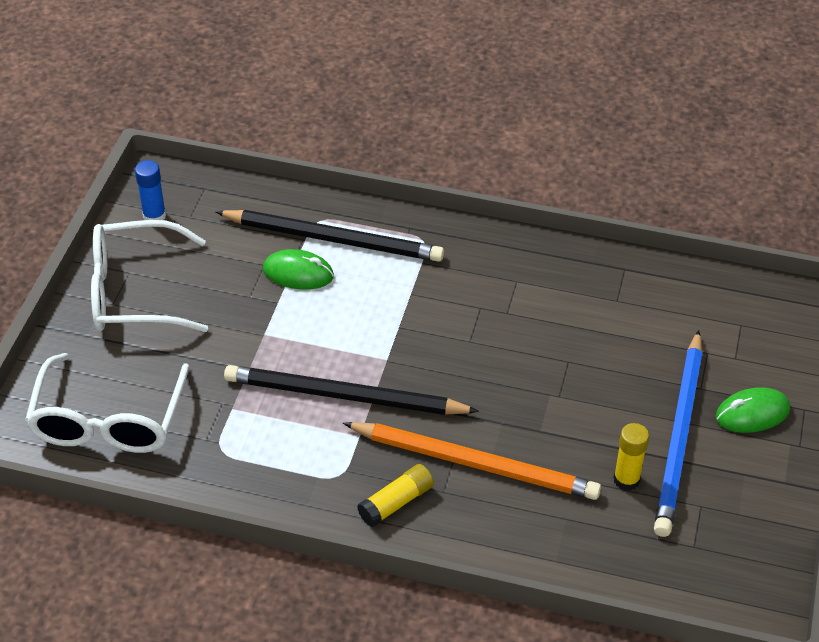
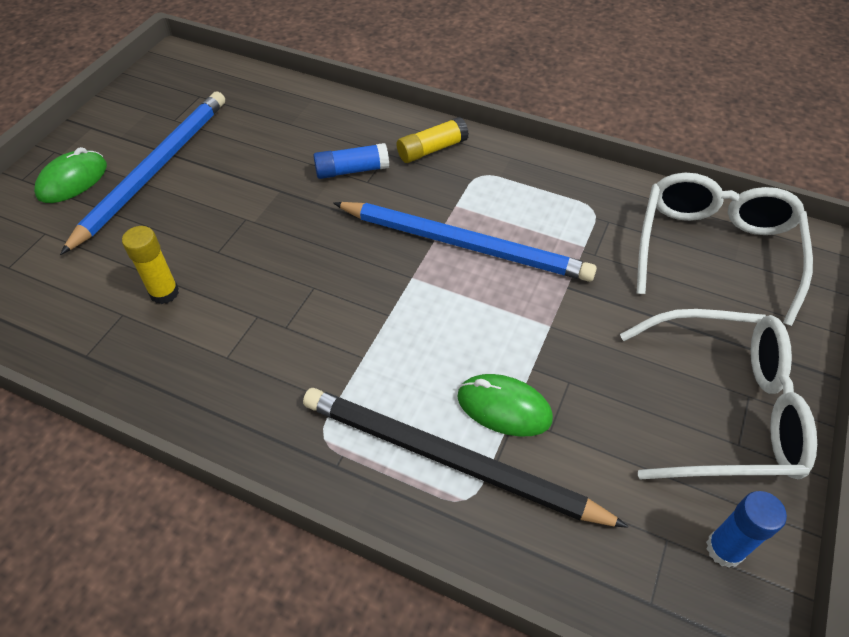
camera: 170 degrees left, 5 degrees up
black pencil [224,365,479,415] -> blue pencil [333,202,597,282]
orange pencil [343,422,601,500] -> blue glue stick [313,143,389,179]
yellow glue stick [613,423,649,491] -> yellow glue stick moved to [122,226,179,304]
green mouse [715,387,790,433] -> green mouse turned 45 degrees counterclockwise [34,147,107,203]

